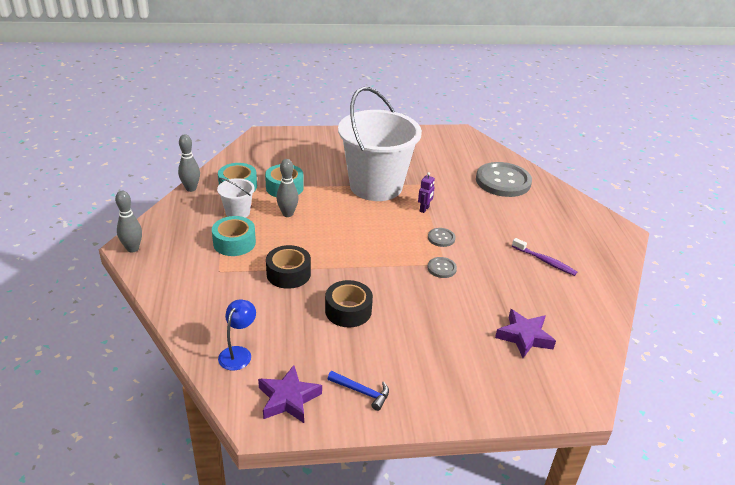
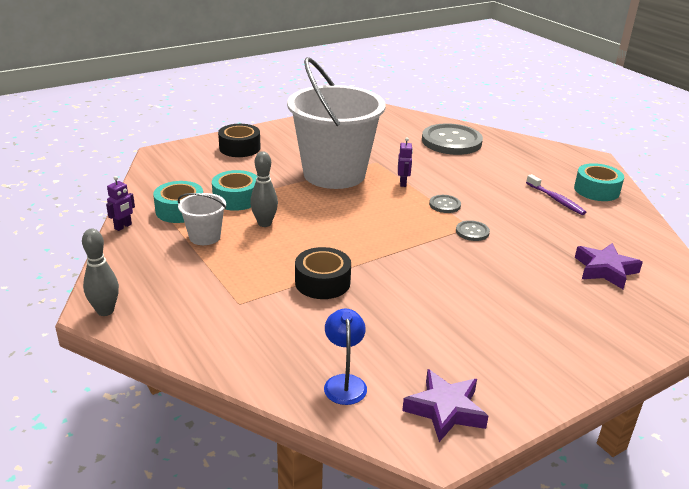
camera: 25 degrees left, 5 degrees down
grey bowling pin [178,134,200,192] -> purple robot [106,176,135,231]
turquoise tape [212,216,256,256] -> turquoise tape moved to [574,163,624,201]
black tape [325,280,373,327] -> black tape moved to [218,124,261,157]
blue hammer [328,371,389,411] -> none
purple toothbrush [512,238,577,276] -> purple toothbrush turned 45 degrees clockwise [526,174,586,215]

